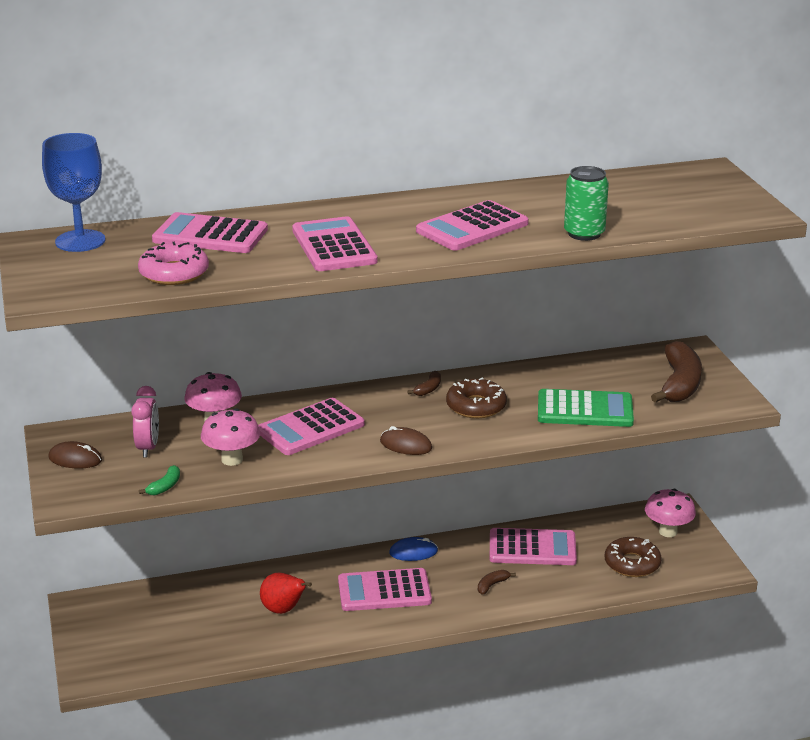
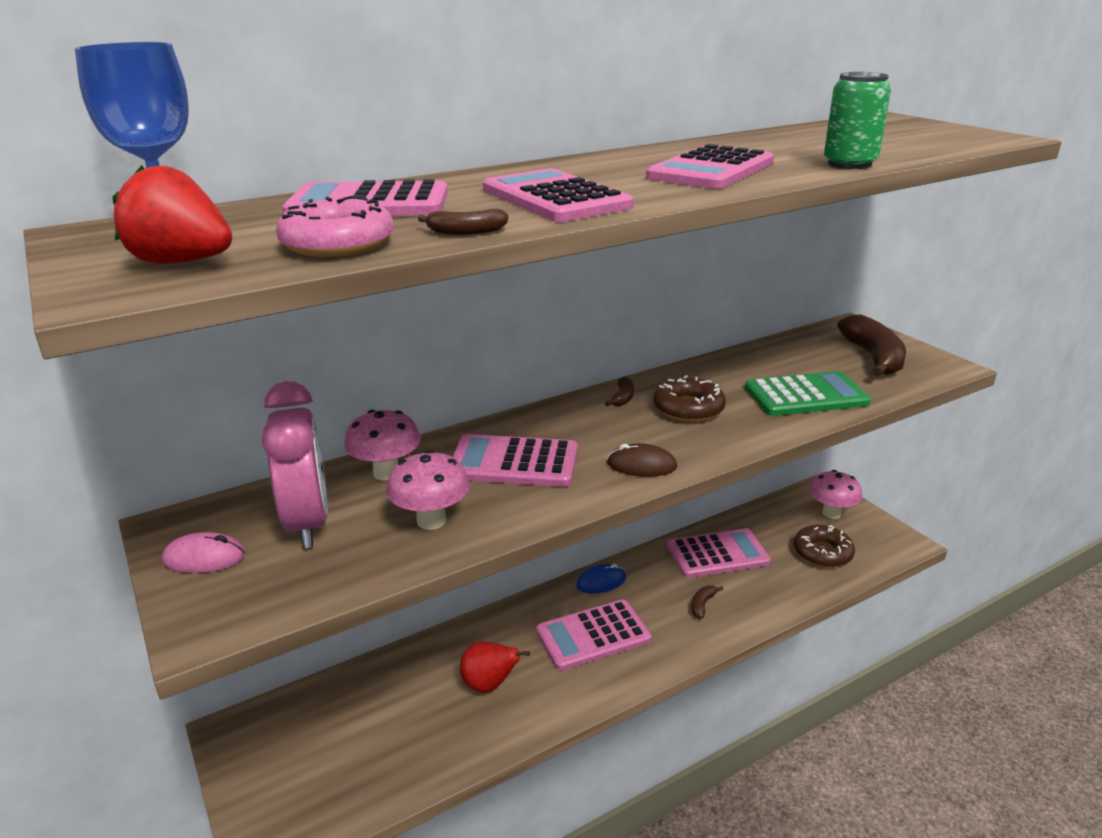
camera: 15 degrees left, 0 degrees up
brown mouse [48,441,102,469] -> pink mouse [162,532,246,573]
pink clock [131,386,159,457] -> pink clock [262,381,328,548], size x1.63
green banana [139,465,180,495] -> none
pink calculator [258,398,365,455] -> pink calculator turned 60 degrees clockwise [452,434,578,487]
none -> red strawberry [113,165,232,264]
none -> brown banana [418,209,508,235]

